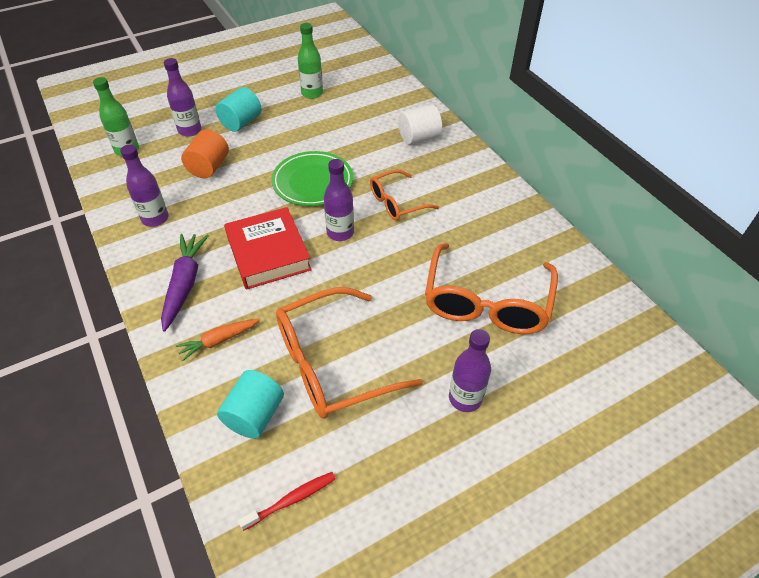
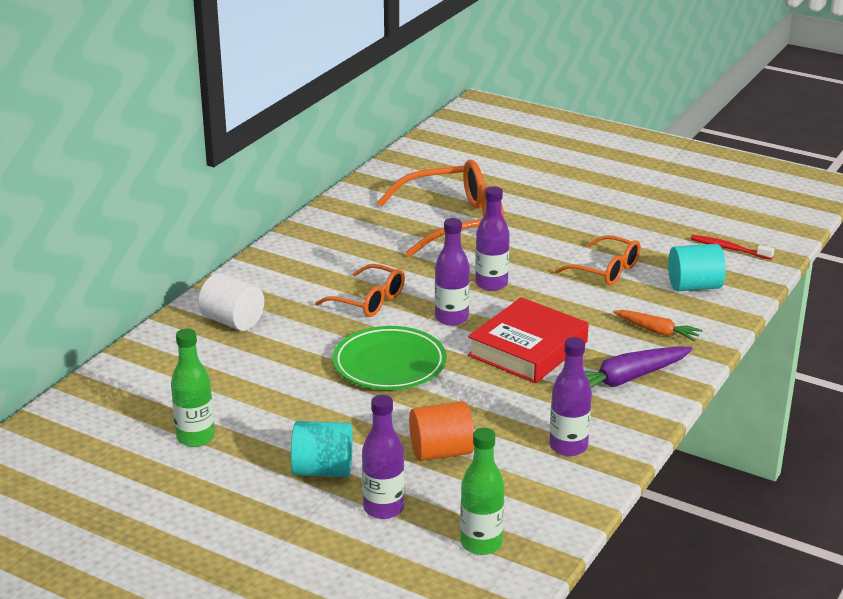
camera: 120 degrees left, 20 degrees down
orange glasses [276,287,423,419] -> orange glasses [555,235,641,285], size x0.57
purple bottle [449,329,491,412] -> purple bottle moved to [475,186,510,291]

